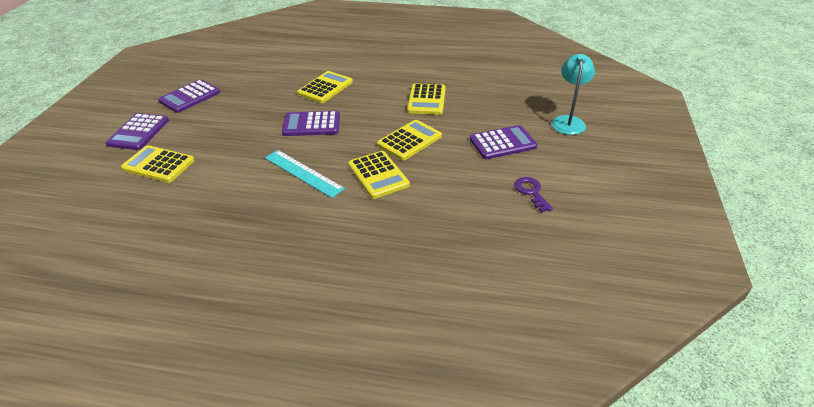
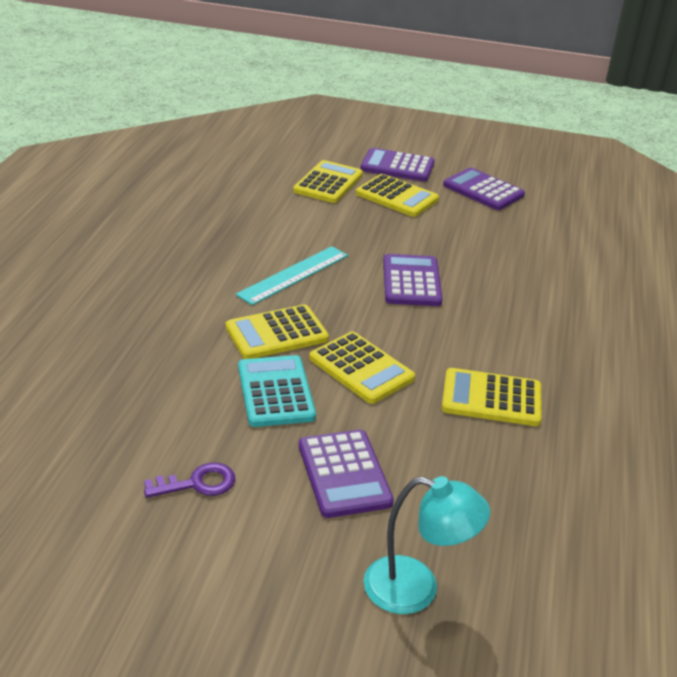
camera: 90 degrees right, 5 degrees down
yellow calculator [297,71,353,103] -> yellow calculator moved to [356,174,439,217]
none -> turquoise calculator [238,355,316,427]

